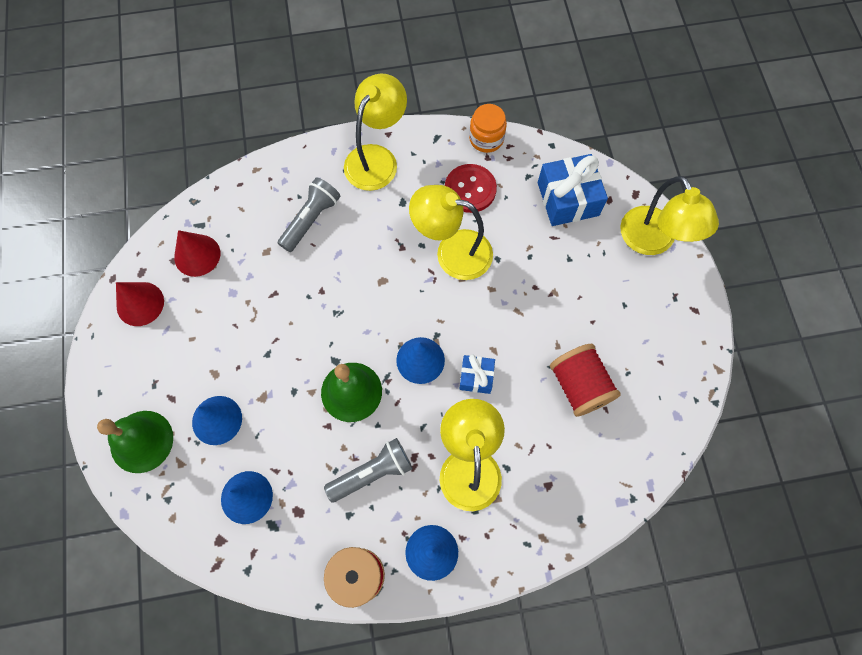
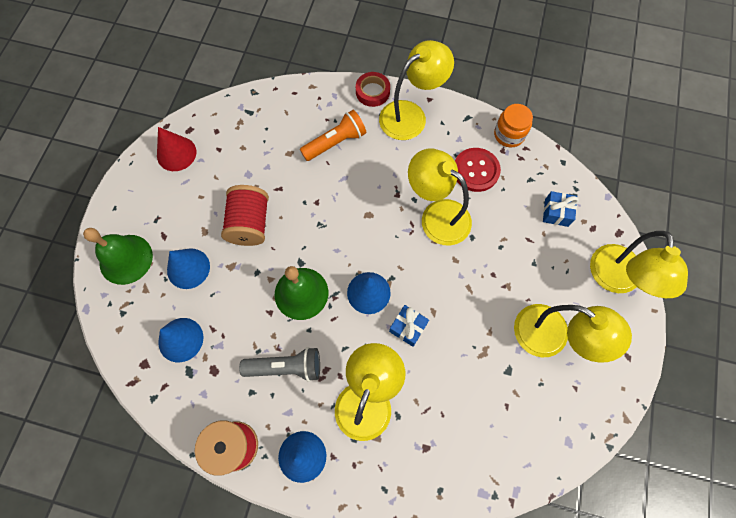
camera: 25 degrees right, 0 degrees up
red cone [174,230,220,277] -> none
grey flashlight [278,178,340,252] -> orange flashlight [300,110,366,161]
blue gift [538,154,608,226] -> blue gift [543,191,579,227], size x0.56
red spool [550,343,621,417] -> red spool moved to [221,185,269,246]
none -> red tape [356,72,390,107]
none -> yellow lamp [514,304,632,363]

